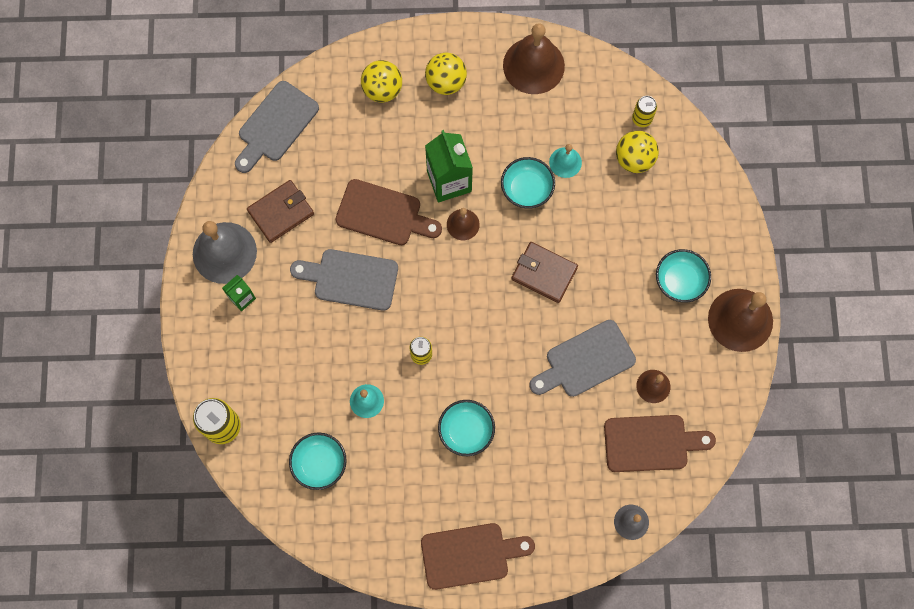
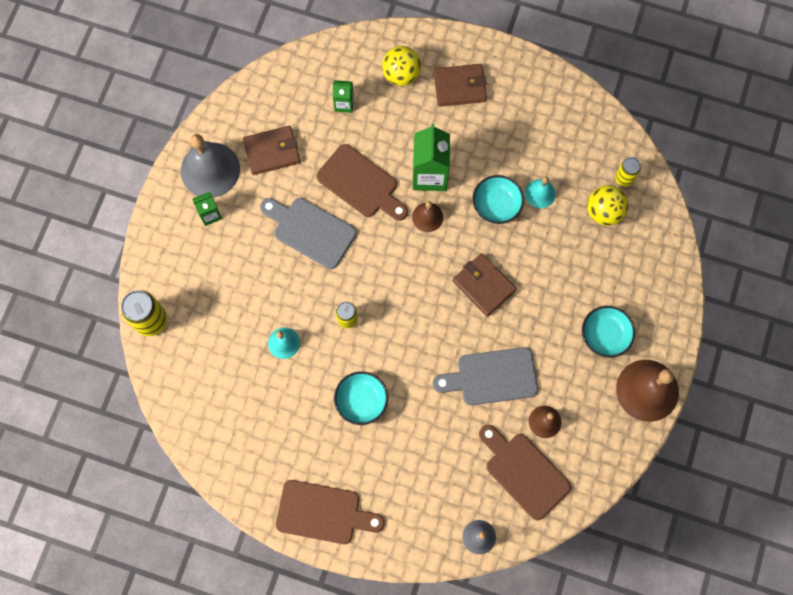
camera: 20 degrees right, 0 degrees up
grey cutting board [235,81,319,173] -> none
turquoise bowl [289,433,347,490] -> none
yellow ball [425,53,467,95] -> brown wallet [434,64,487,107]
brown bell [503,23,565,94] -> none
brown cutting board [604,415,716,472] -> brown cutting board turned 150 degrees counterclockwise [479,425,571,520]
none -> green carton [333,80,354,113]

